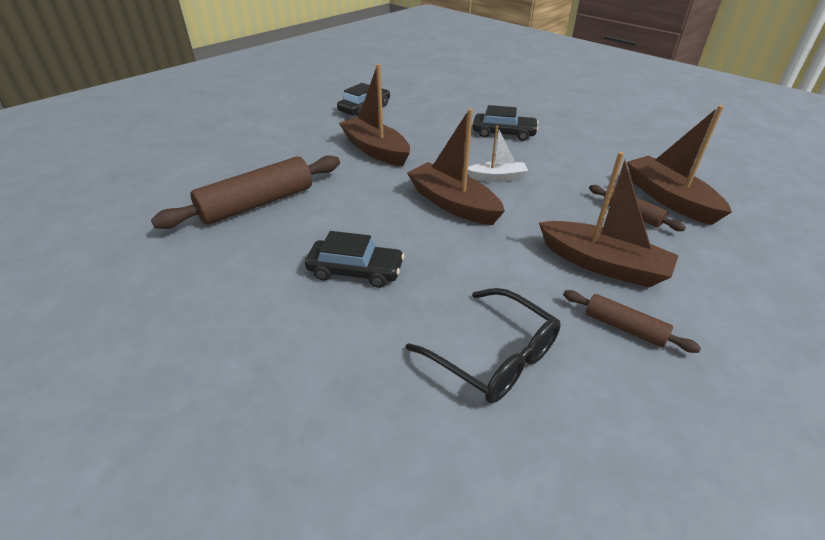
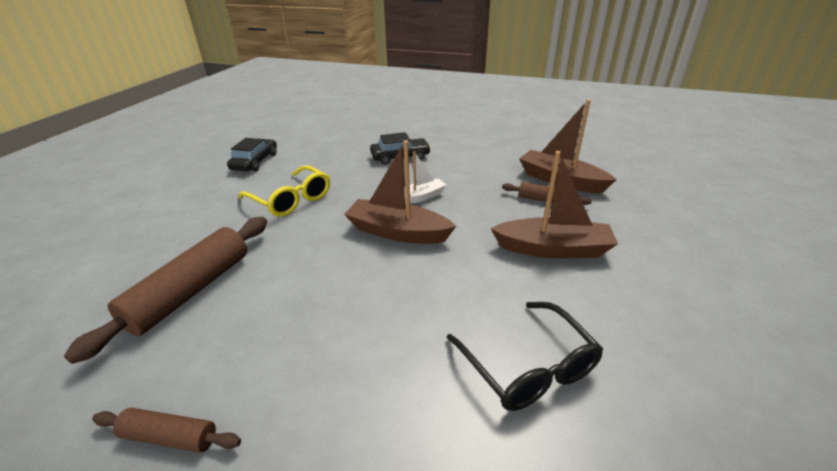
camera: 25 degrees left, 5 degrees down
black car [305,231,405,288] -> none
brown boat [339,64,410,166] -> yellow glasses [238,165,330,217]
black glasses [406,288,561,403] -> black glasses turned 45 degrees clockwise [447,302,603,411]
brown rolling pin [563,290,701,353] -> brown rolling pin moved to [92,408,241,453]

